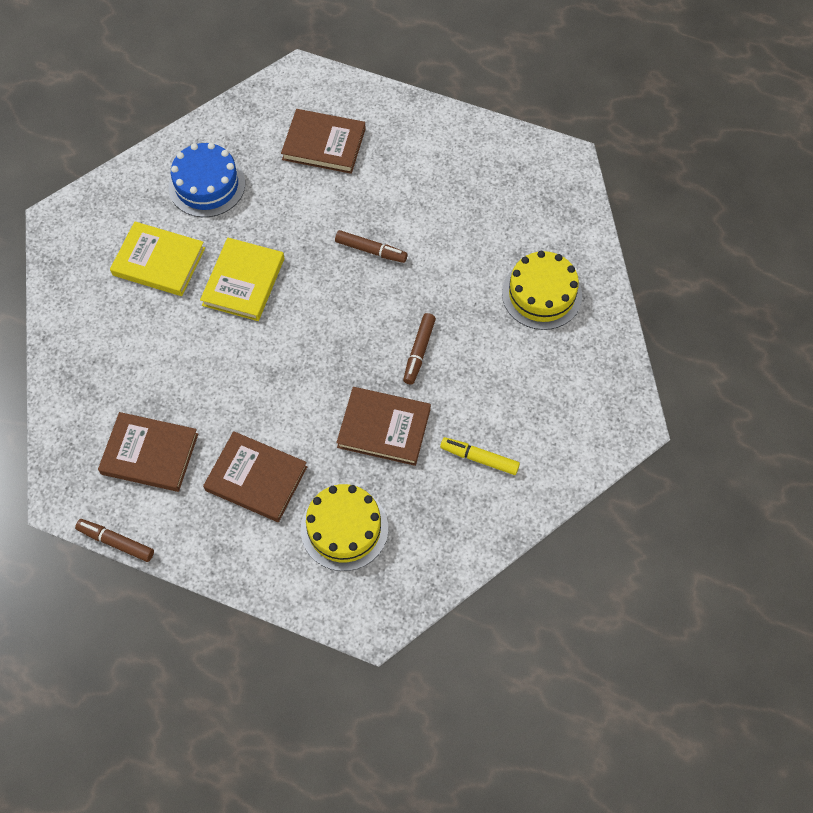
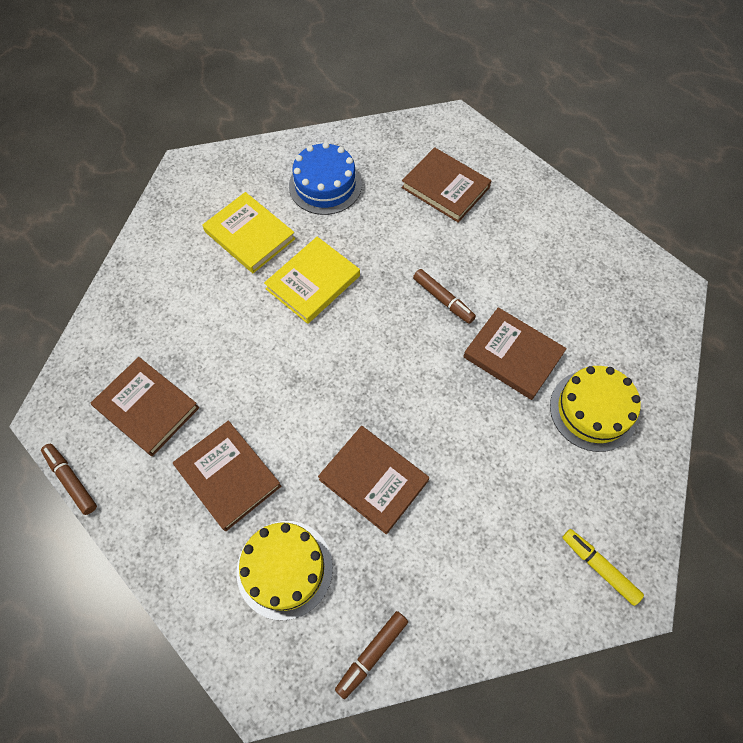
camera: 25 degrees right, 0 degrees up
brown marker [403,313,436,385] -> brown marker moved to [335,611,408,699]
yellow marker [440,437,520,475] -> yellow marker moved to [562,529,644,606]
none -> brown book [463,307,567,400]

